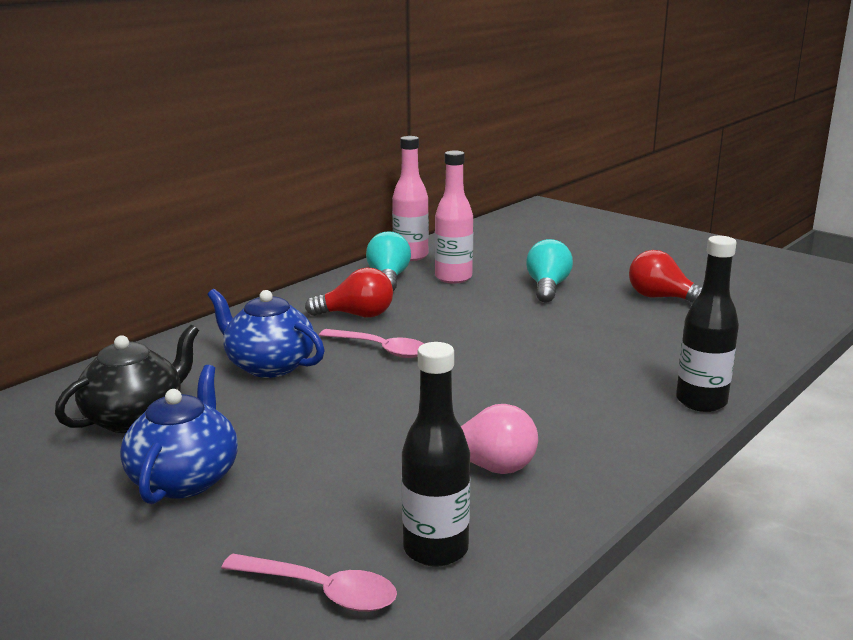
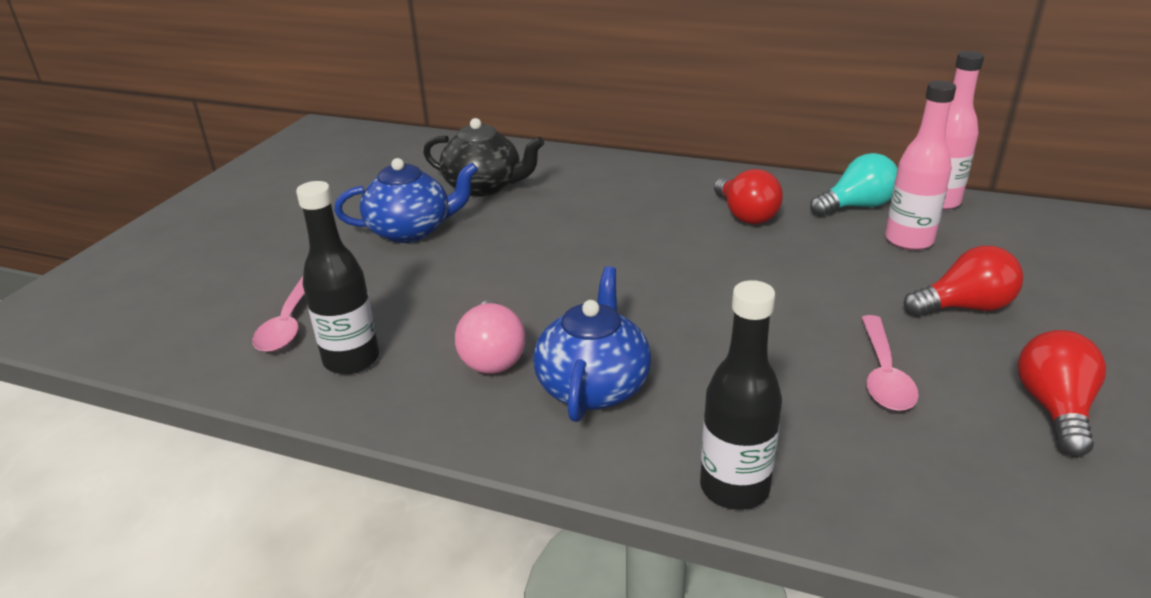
camera: 70 degrees right, 10 degrees up
blue teapot [208,289,325,378] -> blue teapot moved to [533,266,651,422]
pink spoon [319,329,424,358] -> pink spoon moved to [861,315,919,411]
turquoise light bulb [526,239,573,303] -> red light bulb [904,246,1023,316]

